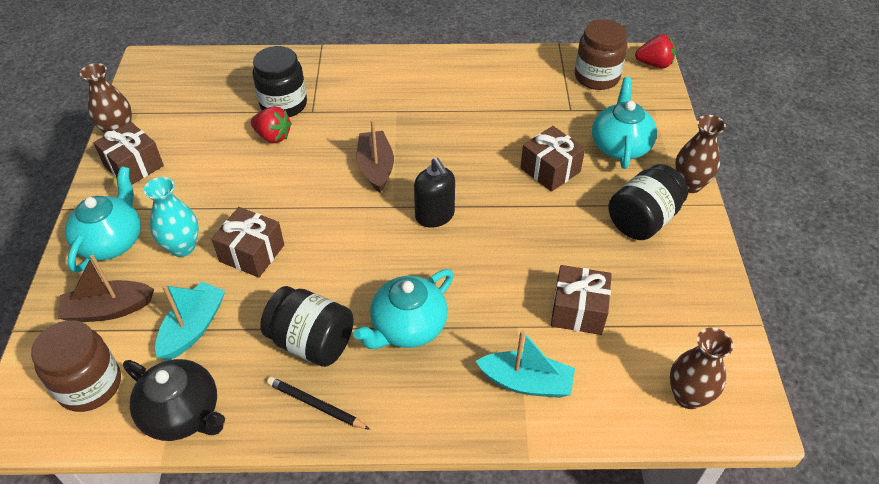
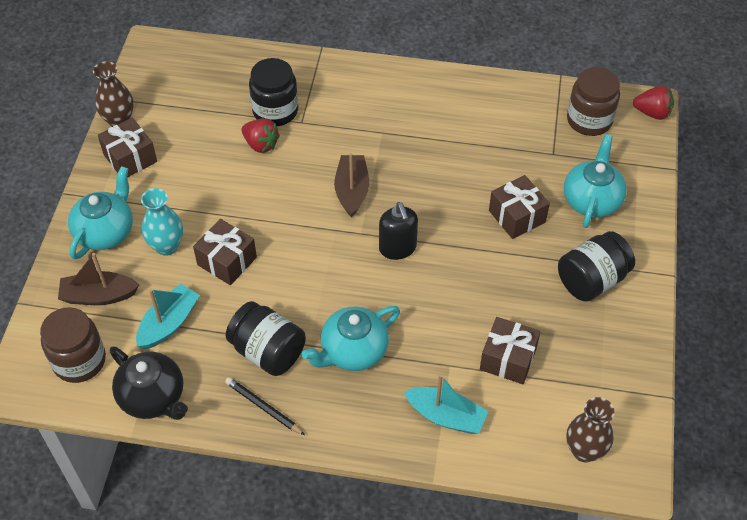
camera: 10 degrees right, 5 degrees up
brown vase [675,115,726,193] -> none

